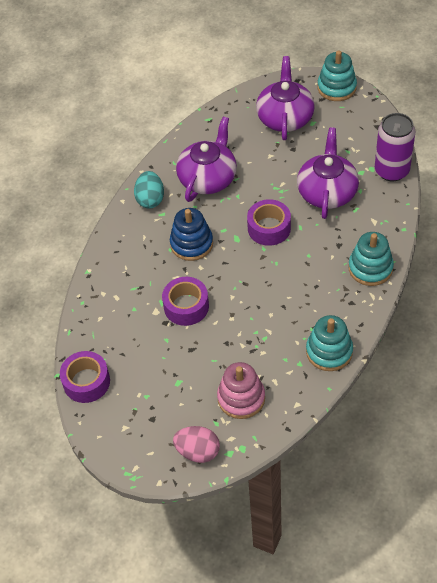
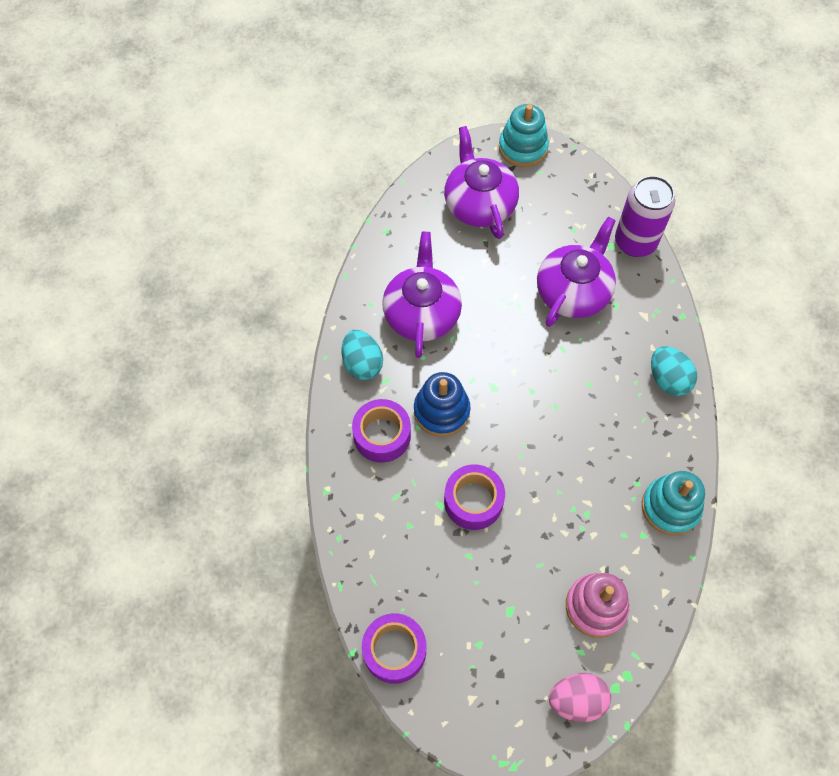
camera: 25 degrees left, 10 degrees up
purple tape [247,199,291,246] -> purple tape moved to [352,399,411,463]
purple teapot [297,127,359,219] -> purple teapot turned 45 degrees clockwise [537,217,616,327]
turquoise stacking toy [348,232,394,286] -> turquoise egg [651,346,697,396]

